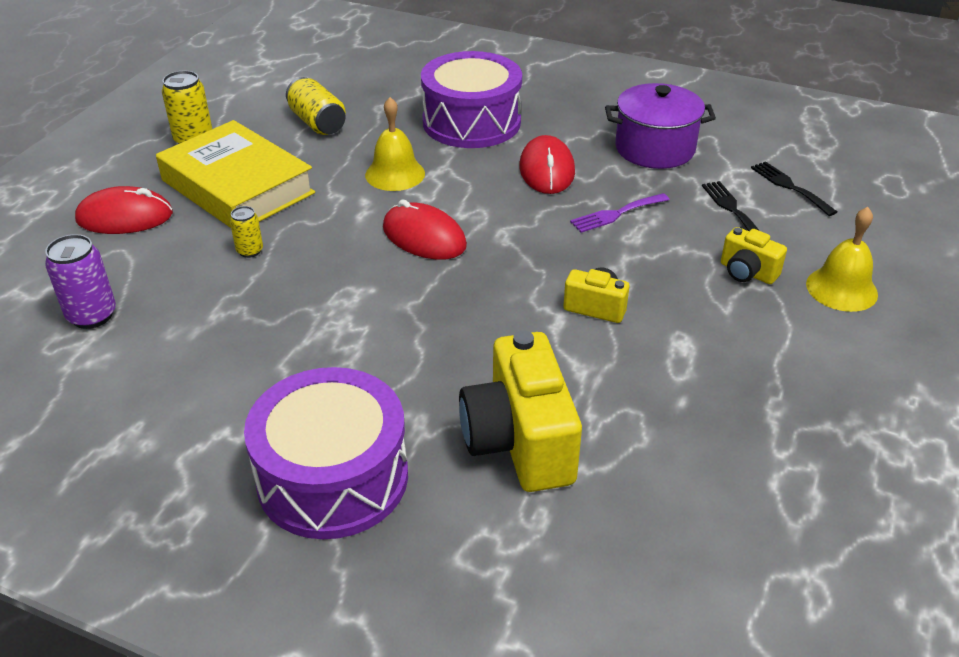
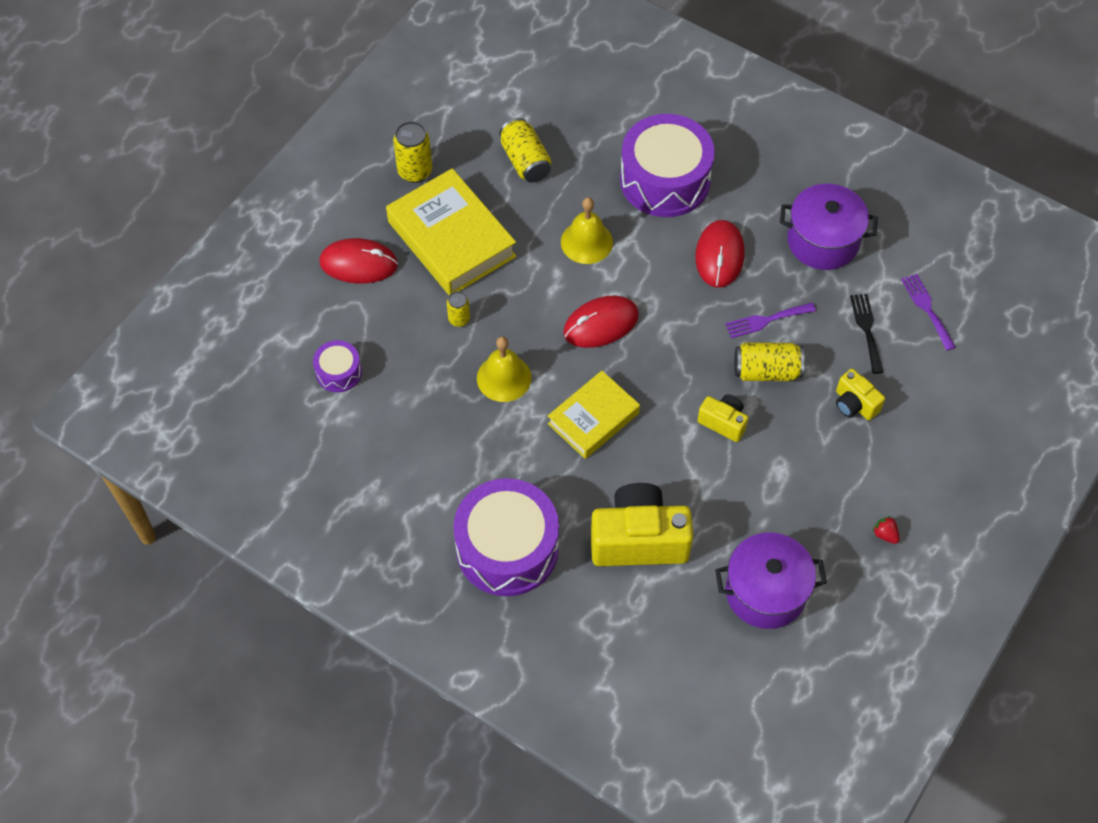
camera: 10 degrees right, 20 degrees up
purple can [45,234,116,329] -> purple drum [313,340,362,392]
red mouse [383,199,467,260] -> red mouse turned 75 degrees counterclockwise [563,296,639,348]
yellow camera [459,330,582,492] -> yellow camera turned 90 degrees clockwise [591,483,693,566]
black fork [751,161,837,216] -> purple fork [901,274,956,351]
yellow bell [806,207,878,312] -> yellow bell moved to [477,336,532,402]
none -> yellow book [548,371,640,459]
none -> purple pot [715,533,827,629]
none -> yellow can [734,342,805,381]
none -> red strawberry [873,516,900,544]

